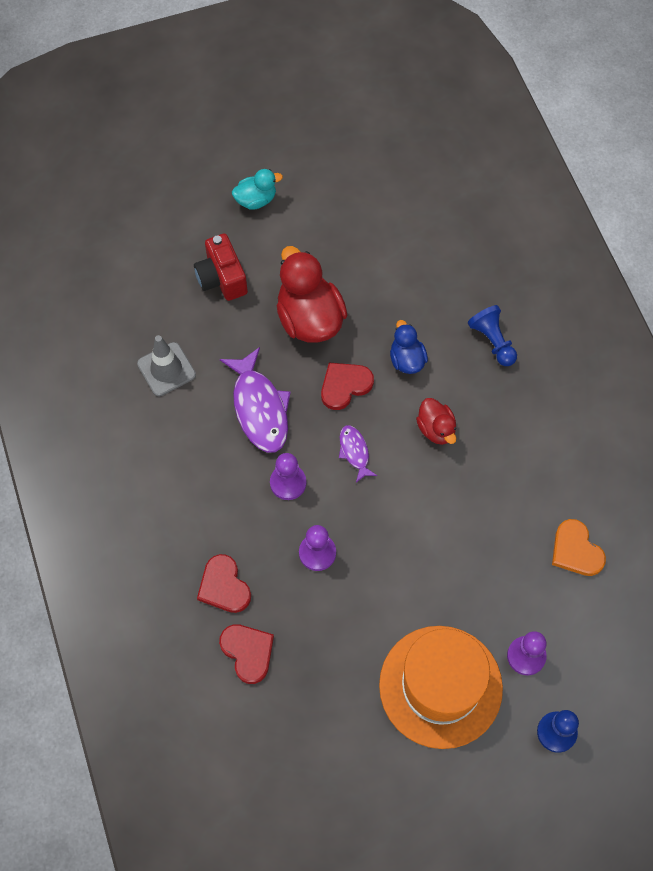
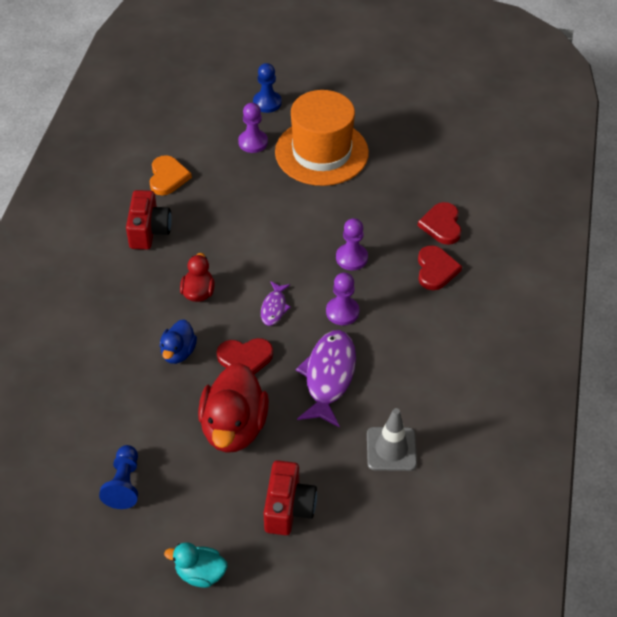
camera: 150 degrees left, 15 degrees down
blue pawn [468,305,517,366] -> blue pawn moved to [99,445,138,509]
none -> red camera [126,190,172,250]

